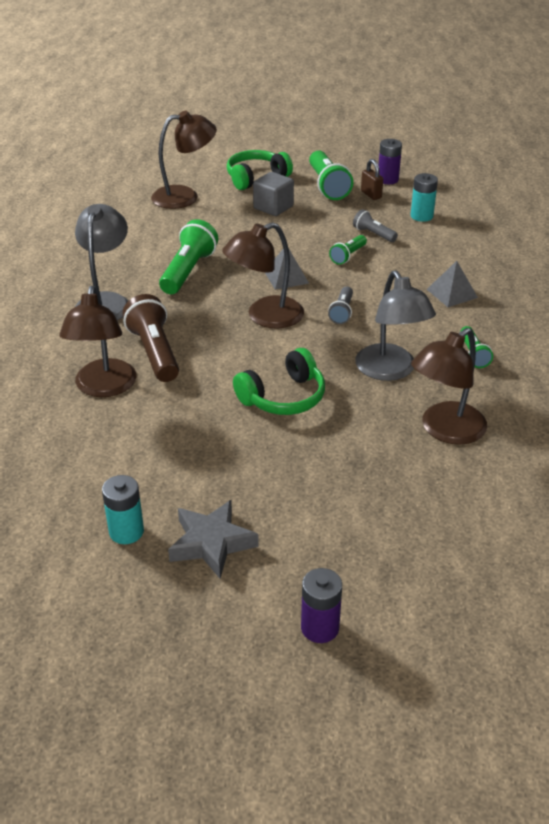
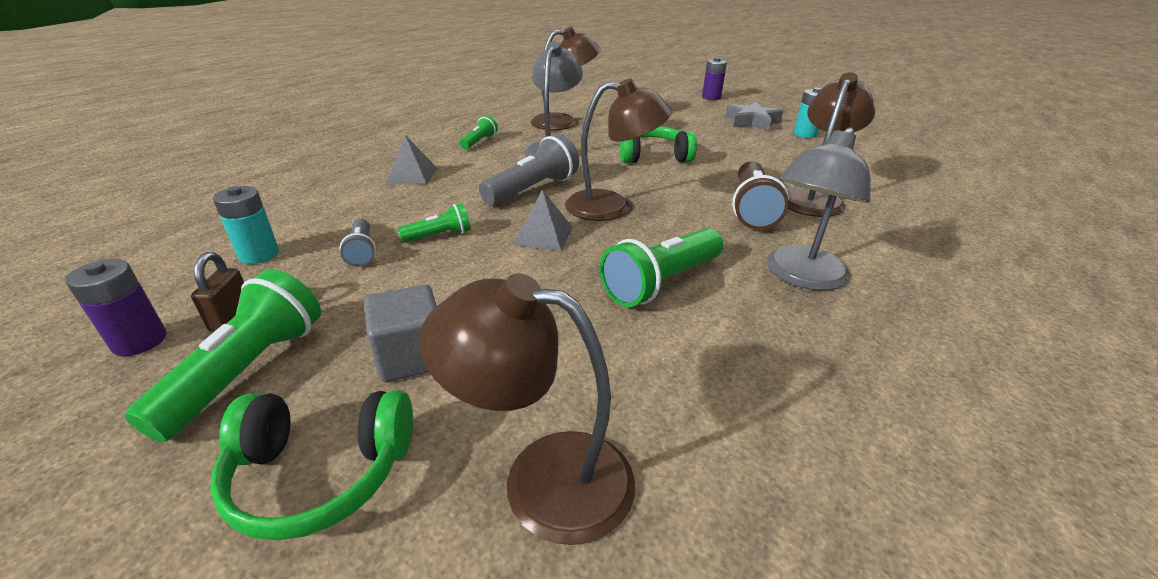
camera: 150 degrees left, 5 degrees down
grey flashlight [328,287,353,324] -> grey flashlight [479,134,579,205], size x1.81

